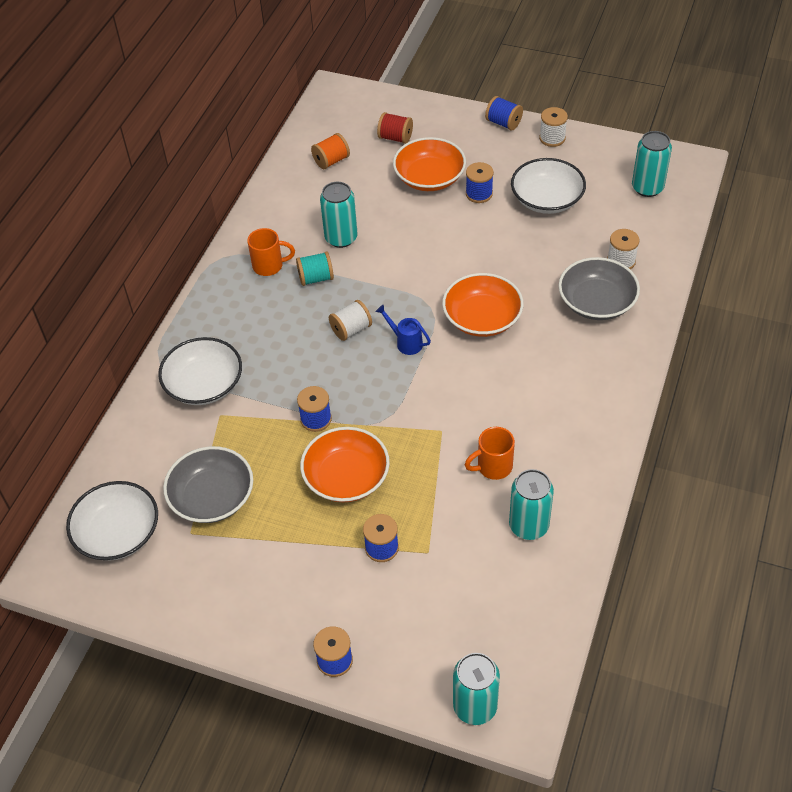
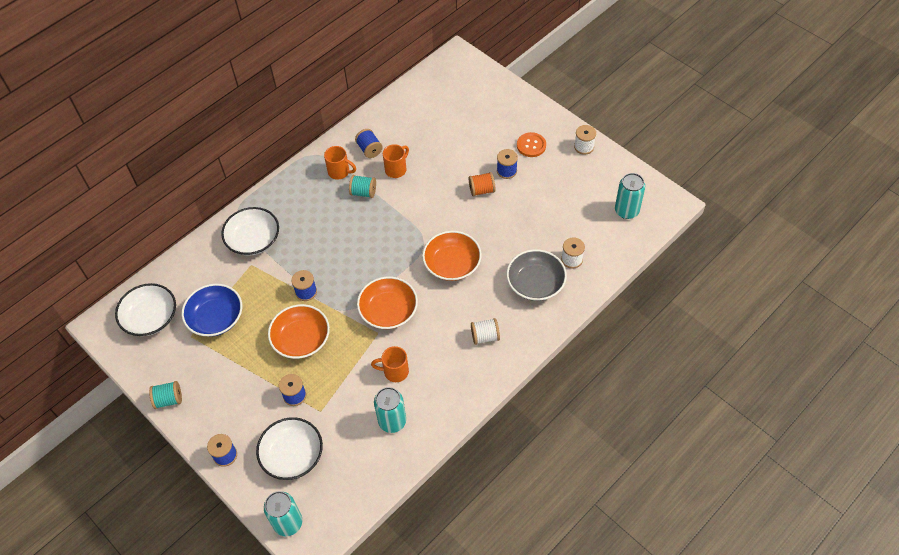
camera: 25 degrees right, 5 degrees up
grey bowl [163,446,253,523] -> blue bowl [182,284,242,337]
orange spool [311,133,350,169] -> orange spool moved to [469,172,496,196]
turquoise can [320,182,357,248] -> orange mug [383,144,409,178]
white spool [329,300,372,341] -> white spool moved to [471,318,500,345]
blue watering can [376,305,431,355] -> none
red spool [377,112,413,144] -> none
orange bowl [393,137,466,191] -> orange bowl moved to [357,276,418,329]
blue spool [485,96,523,131] -> blue spool moved to [355,129,383,158]
white bowl [511,158,586,214] -> white bowl moved to [256,417,323,480]
none -> turquoise spool [149,381,182,409]
none -> orange button [517,132,546,157]

